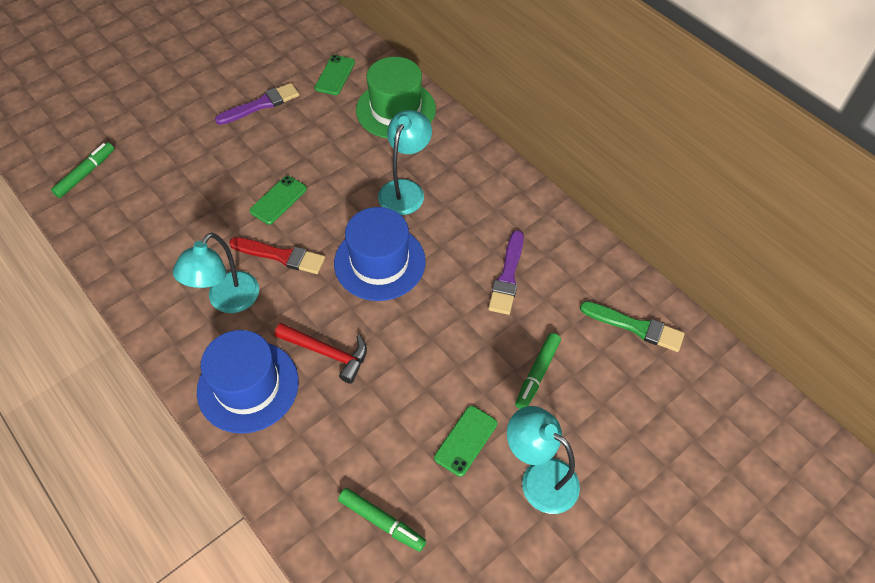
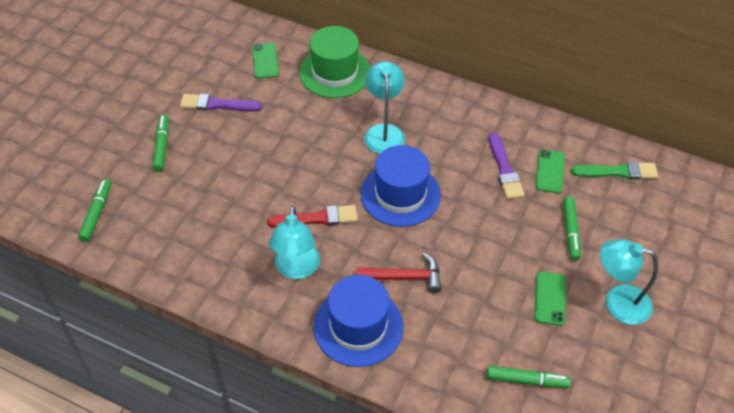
camera: 25 degrees left, 5 degrees down
purple brush [215,83,299,125] -> purple brush turned 120 degrees counterclockwise [180,94,262,111]
green phone [249,176,307,225] -> green phone moved to [535,149,565,193]
none -> green marker [152,115,169,172]

